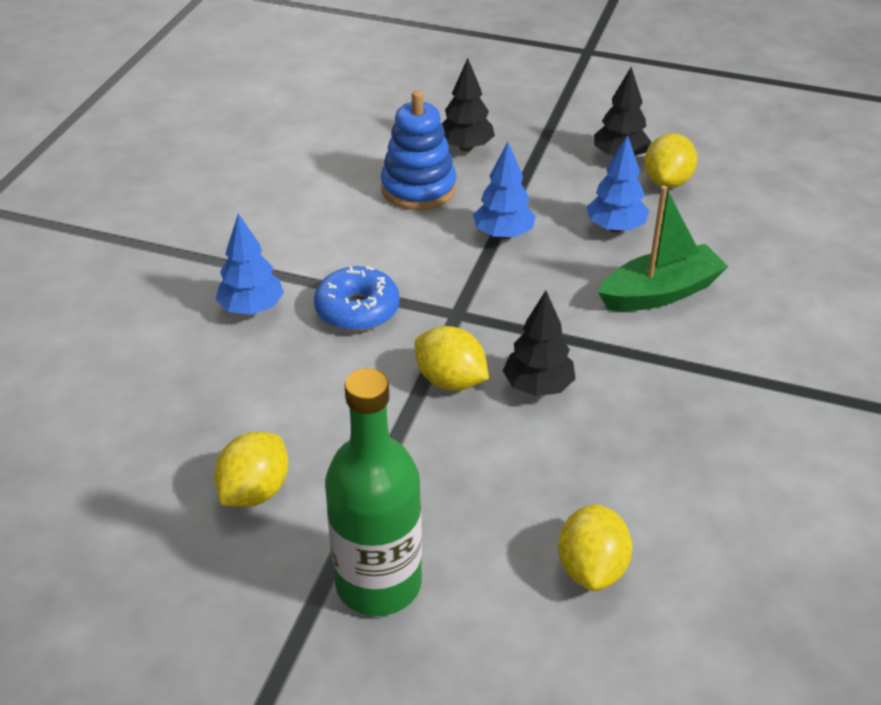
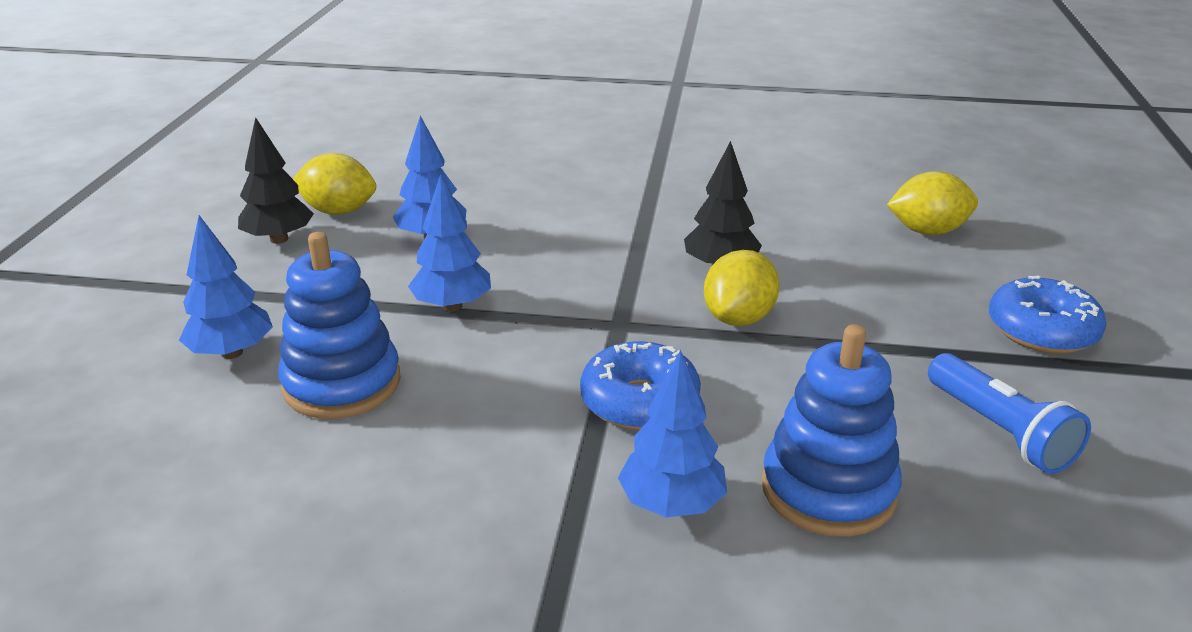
camera: 100 degrees left, 10 degrees down
yellow lemon [214,432,289,507] -> blue flashlight [928,353,1091,474]
green bottle [325,368,422,616] -> blue donut [989,275,1106,354]
black tree [442,58,495,151] -> blue tree [179,215,273,359]
green boat [598,186,729,311] -> none
none -> blue stacking toy [762,324,902,537]

